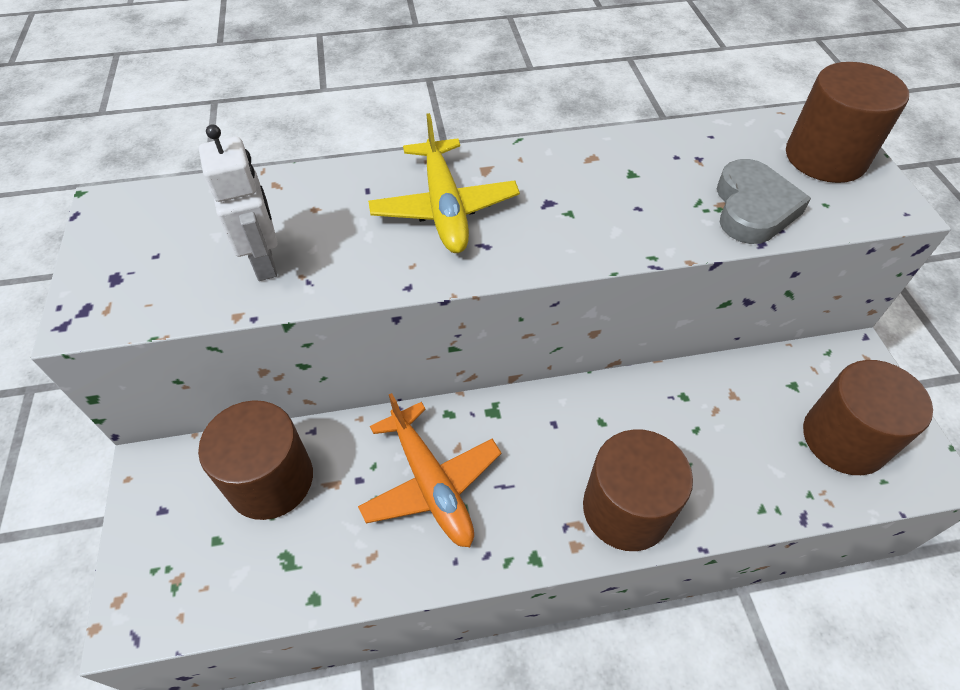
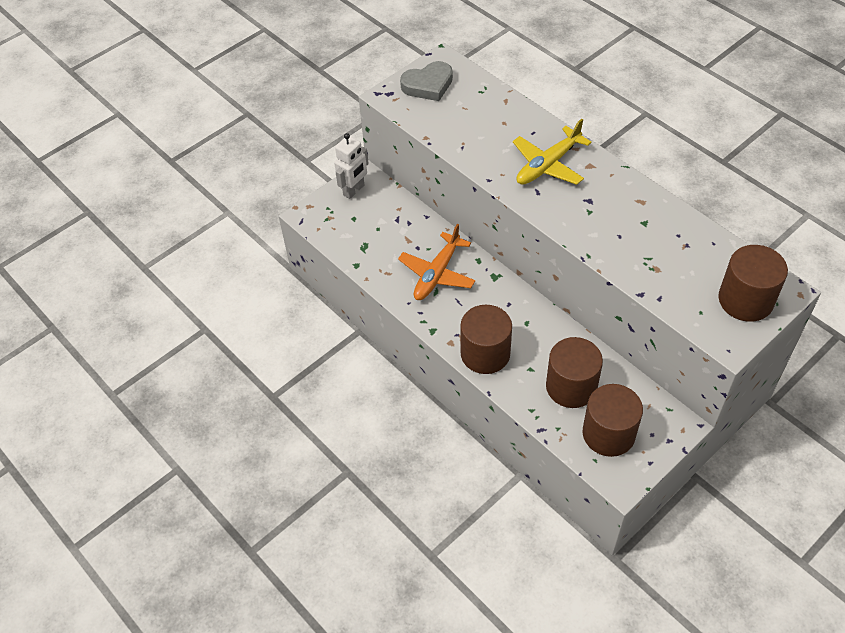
camera: 60 degrees right, 0 degrees up
brown cylinder [198,400,313,520] -> brown cylinder moved to [546,337,603,408]
white robot [199,124,278,281] -> white robot moved to [334,133,369,199]
grey heart [717,159,811,244] -> grey heart moved to [400,61,453,101]

